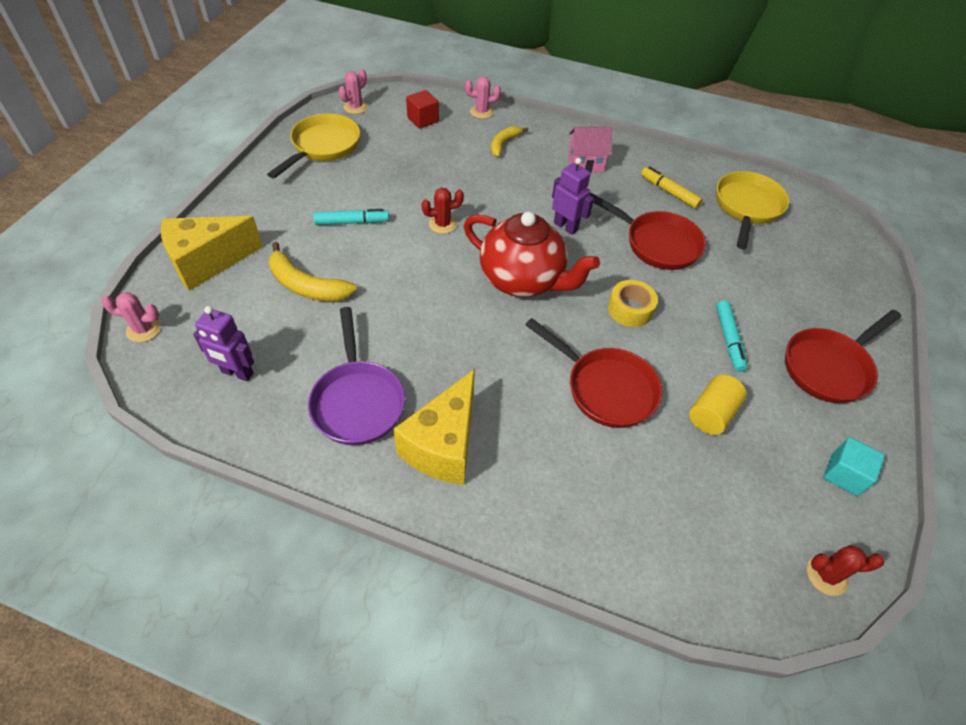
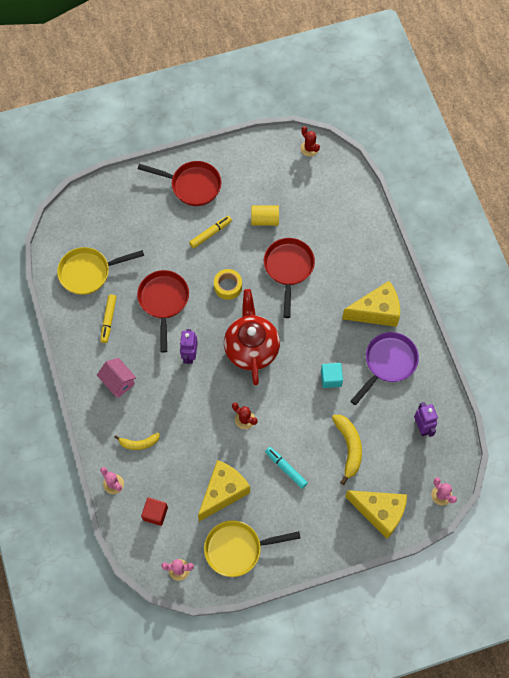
camera: 125 degrees left, 15 degrees up
turquoise marker [716,301,748,372] -> yellow marker [189,216,232,248]
turquoise cube [823,437,885,496] -> turquoise cube moved to [321,363,343,388]
none -> yellow cheese [198,460,250,522]

